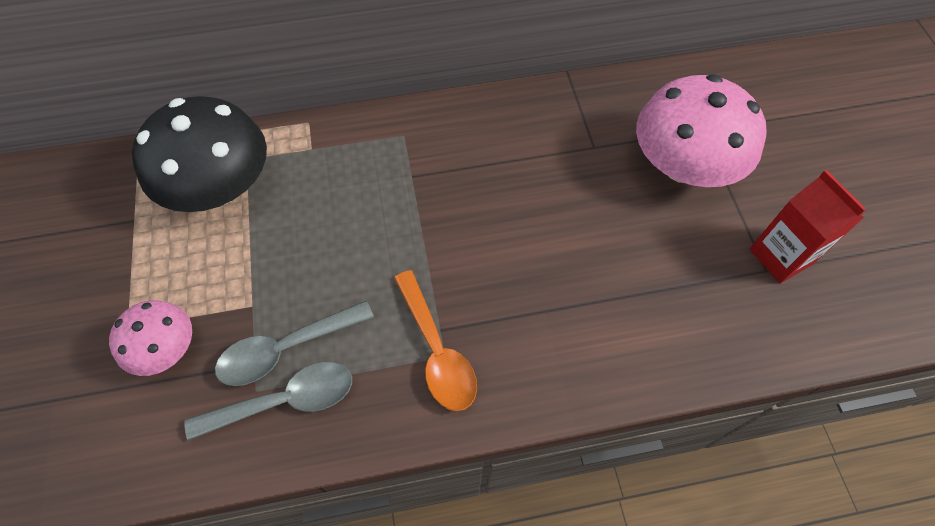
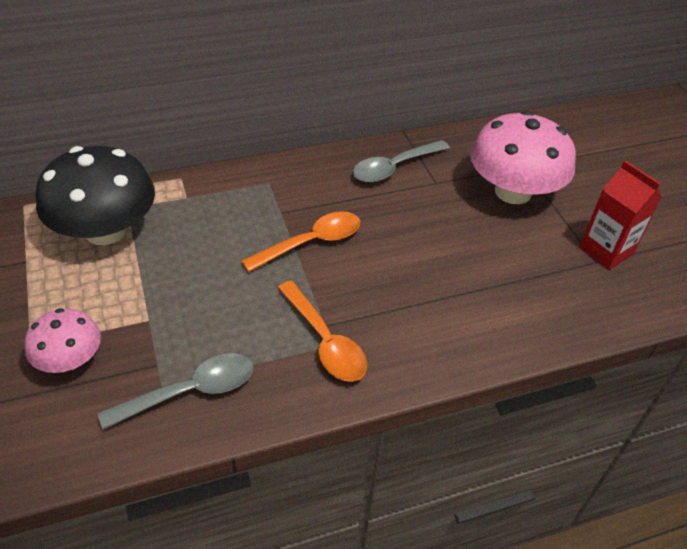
camera: 10 degrees left, 15 degrees down
grey spoon [215,301,374,386] -> grey spoon moved to [353,140,450,183]
none -> orange spoon [241,211,360,272]

